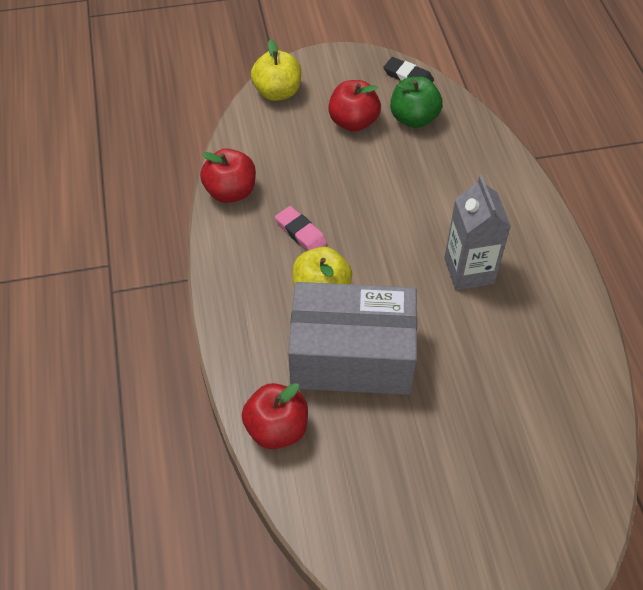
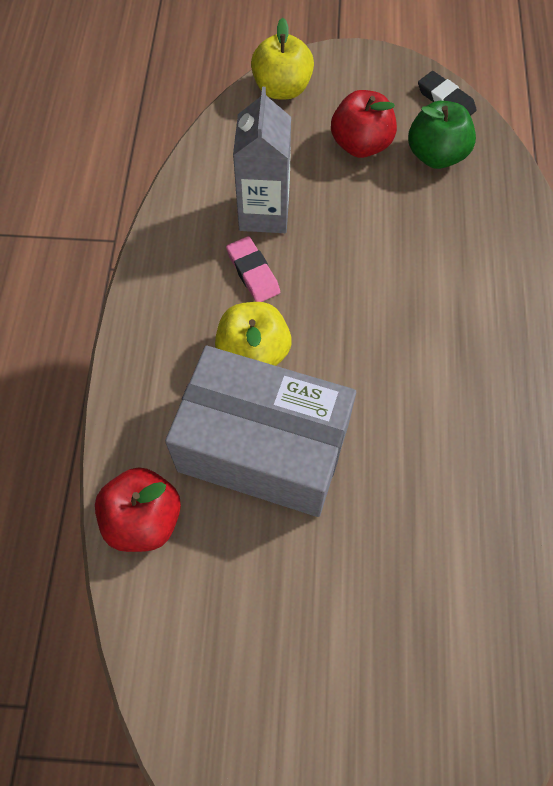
camera: 15 degrees right, 10 degrees up
red apple [200,149,256,203] -> none
grey carton [444,175,511,290] -> grey carton moved to [233,87,291,233]

